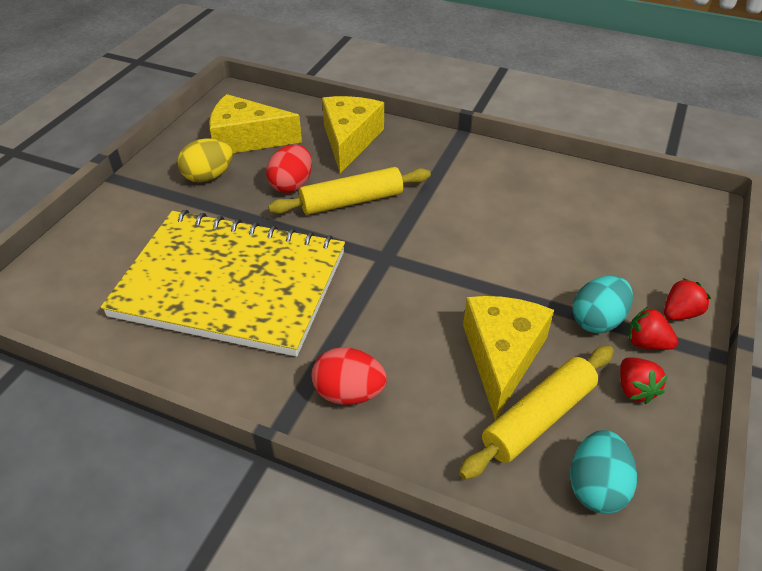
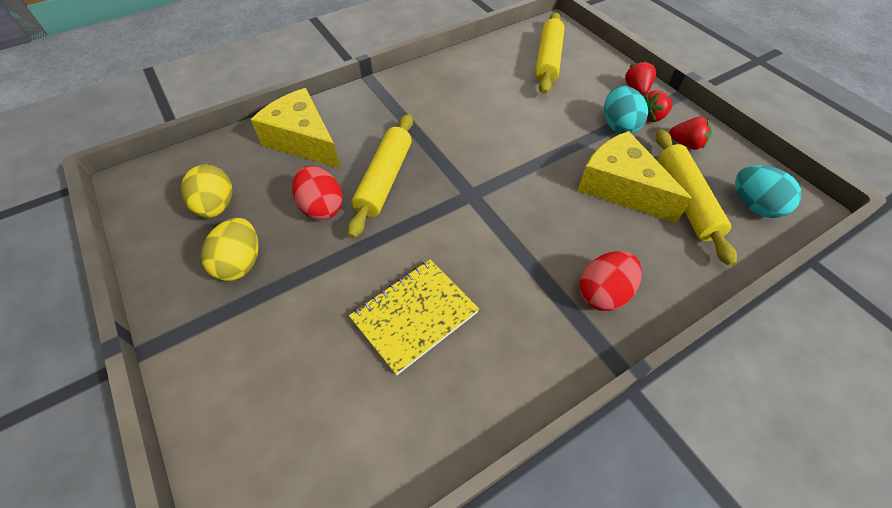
camera: 55 degrees left, 10 degrees up
yellow notebook [101,210,345,357] -> yellow notebook [349,259,479,375], size x0.49
yellow cheese [209,94,302,153] -> yellow egg [181,164,232,218]
none -> yellow rolling pin [535,12,565,94]

